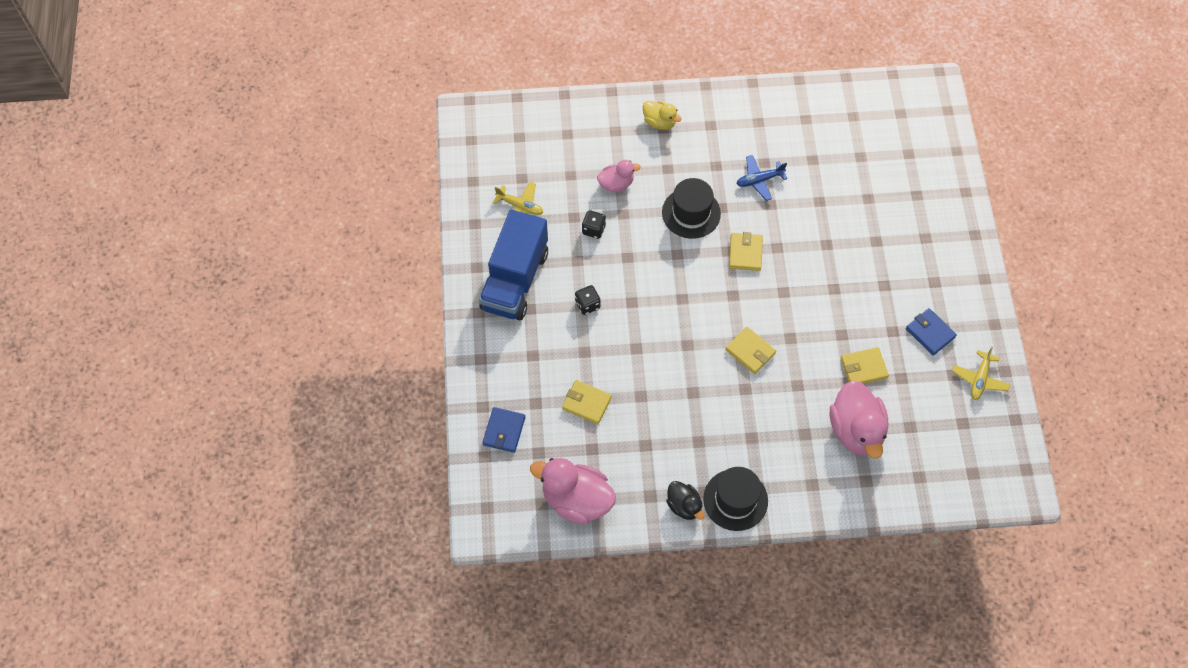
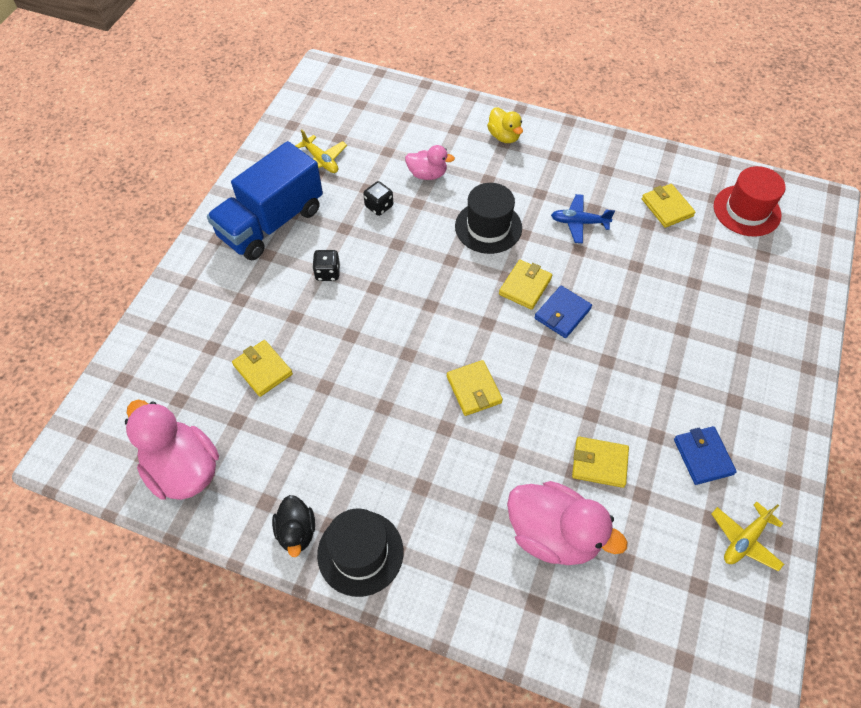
camera: 25 degrees right, 5 degrees down
blue wallet [482,407,525,453] -> blue wallet moved to [534,286,592,338]
pink duck [830,380,888,459] -> pink duck turned 75 degrees counterclockwise [507,481,628,565]
none -> yellow wallet [642,184,696,228]
none -> red hat [714,166,785,237]

